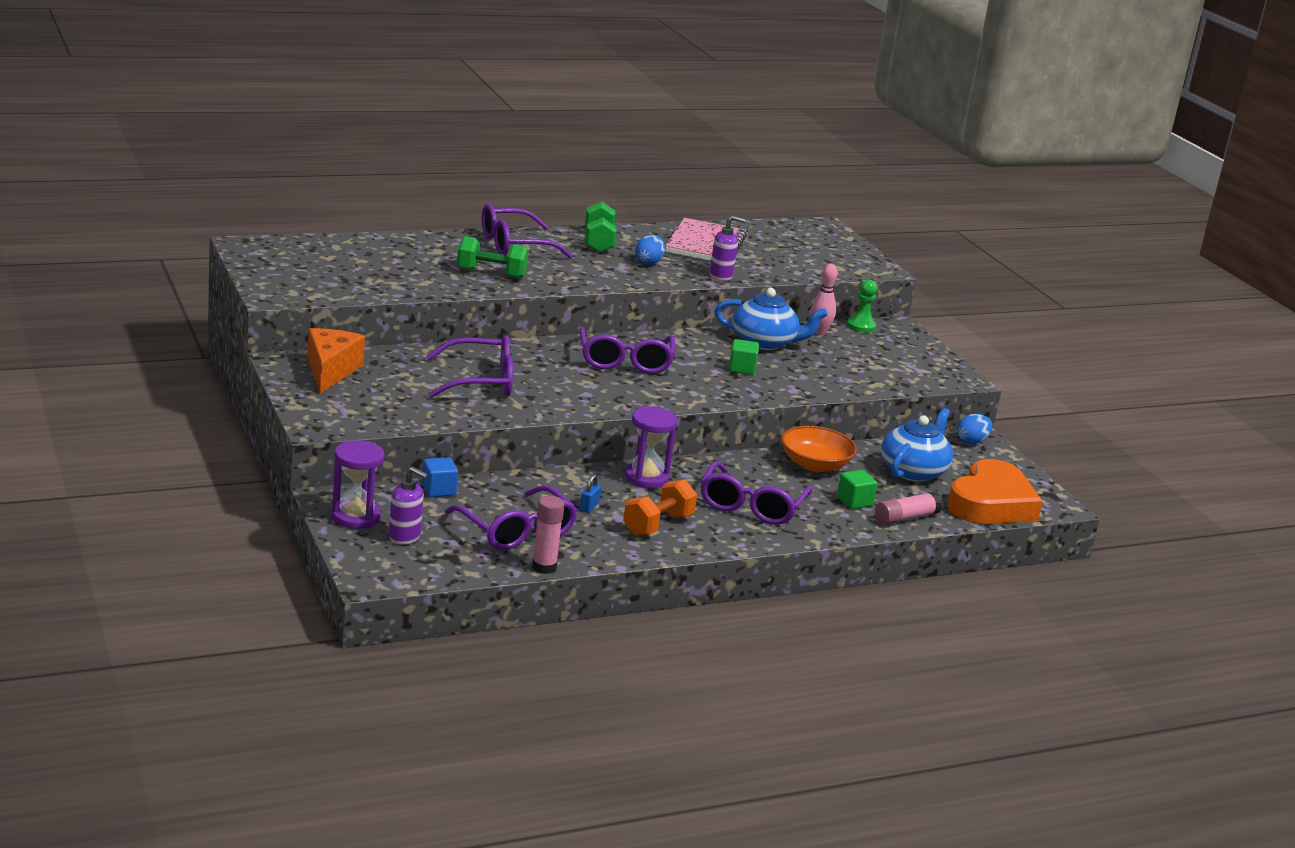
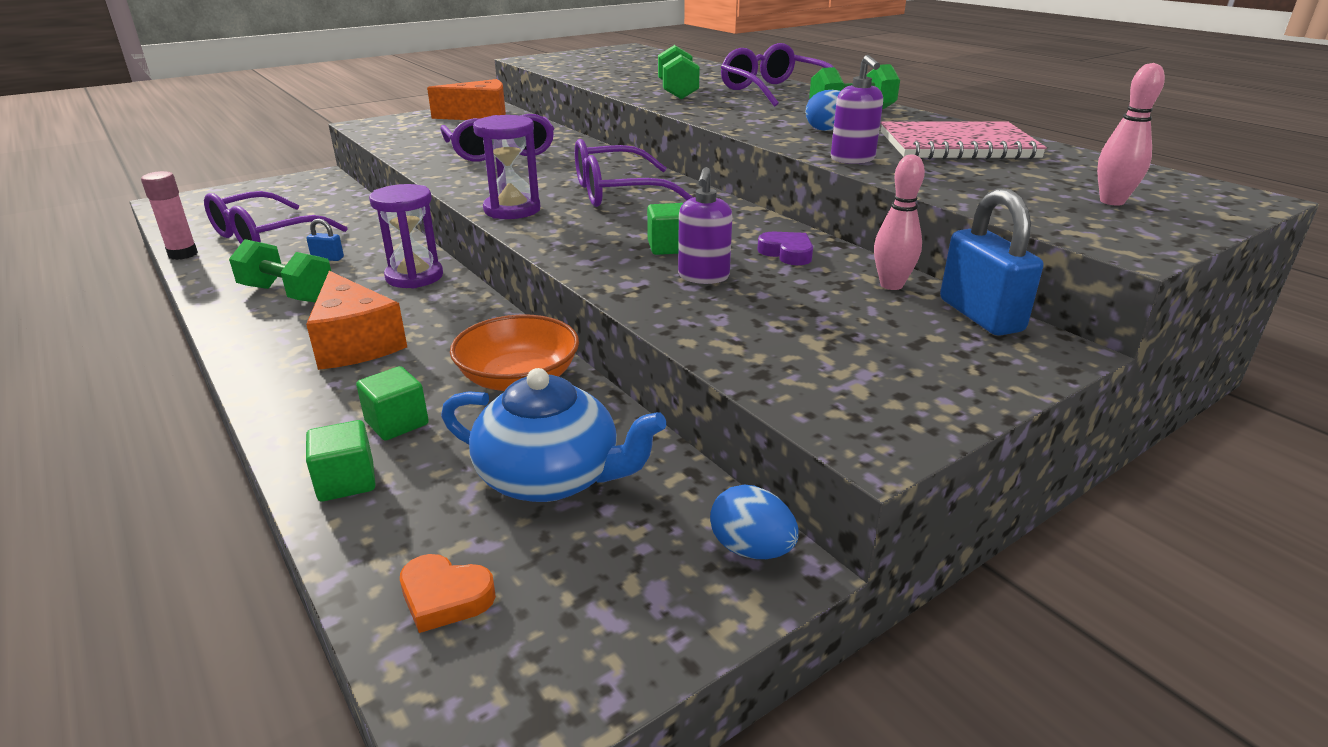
camera: 80 degrees right, 5 degrees up
purple hourglass [332,440,384,529] -> purple hourglass moved to [473,115,540,219]
purple soap dispenser [389,467,428,545] -> purple soap dispenser moved to [678,167,732,284]
blue cube [422,457,458,497] -> none
orange dumbbell [623,479,697,536] -> green dumbbell [229,239,331,303]
purple glasses [700,461,813,525] -> orange cheese [306,271,407,370]
blue teapot [715,288,828,350] -> purple heart [757,232,813,265]
green pawn [847,279,877,333] -> blue padlock [940,188,1043,336]
pink glue stick [875,491,943,525] -> green cube [306,420,376,501]
orange heart [947,459,1043,524] -> orange heart [400,554,496,633], size x0.40
none -> pink bowling pin [1097,63,1165,206]

